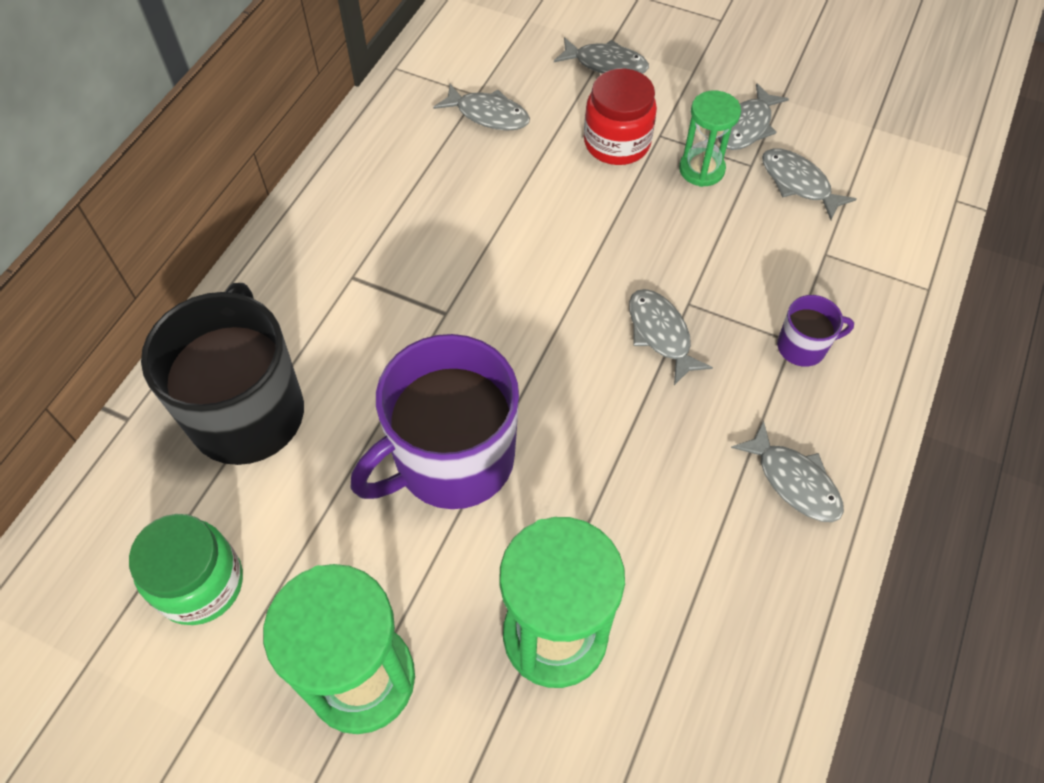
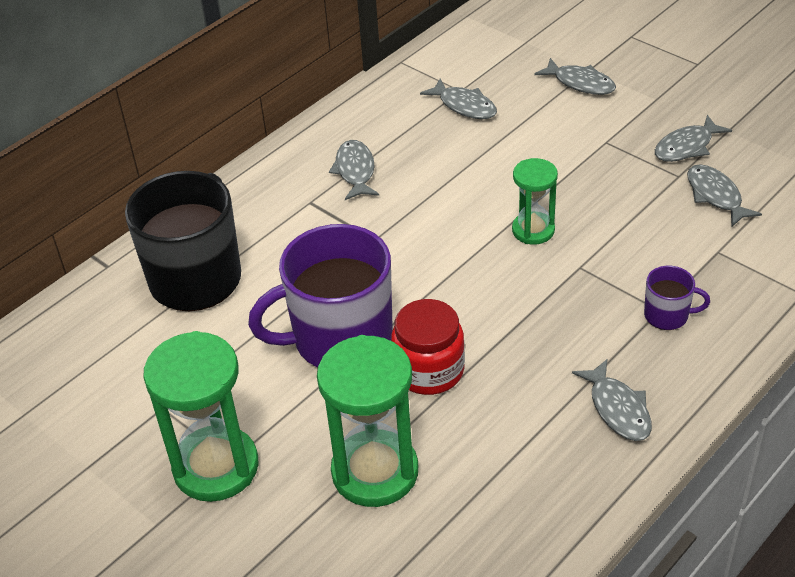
camera: 20 degrees right, 15 degrees down
green jar [129,514,243,625] -> none
red jar [584,69,657,165] -> red jar moved to [391,299,465,395]
grey fish [629,289,713,385] -> grey fish moved to [329,140,379,200]
green hourglass [679,91,741,187] -> green hourglass moved to [512,158,558,245]

